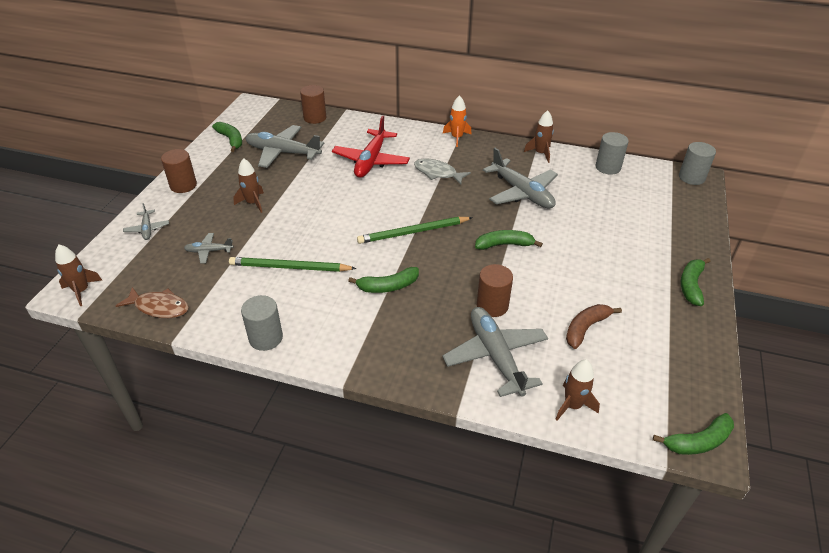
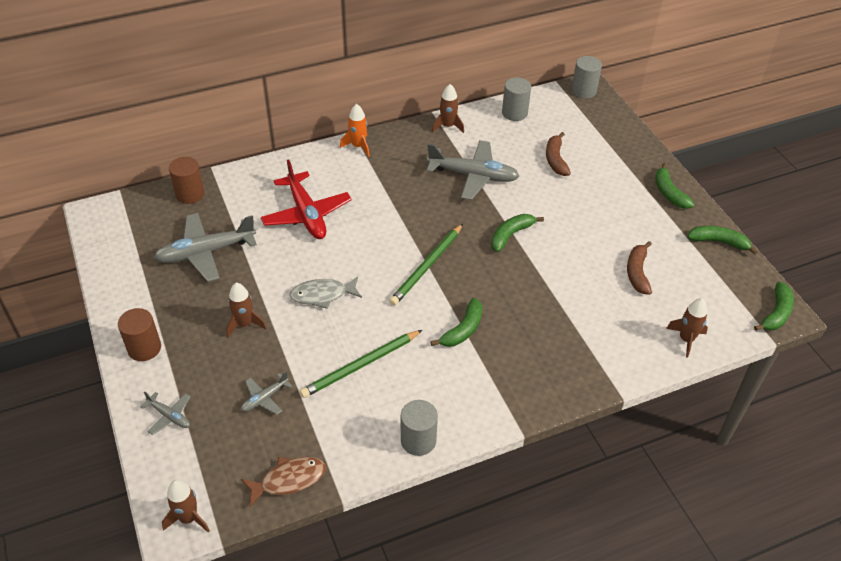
camera: 40 degrees left, 5 degrees up
green banana [212,122,242,152] -> green banana moved to [687,226,758,255]
grey fish [414,159,471,185] -> grey fish moved to [289,276,362,309]
grey plane [442,307,548,397] -> none
brown cylinder [477,264,513,317] -> none
none -> brown banana [546,132,571,176]

